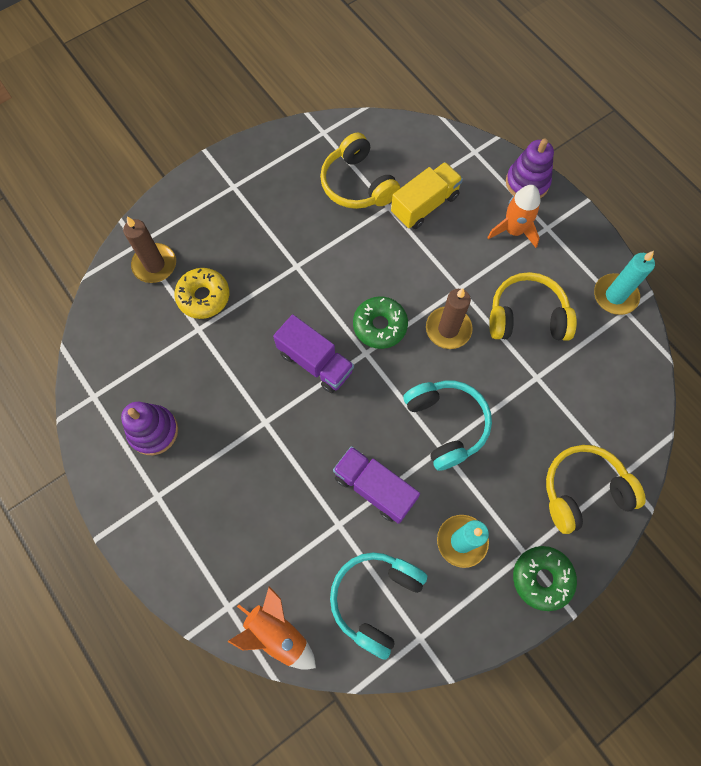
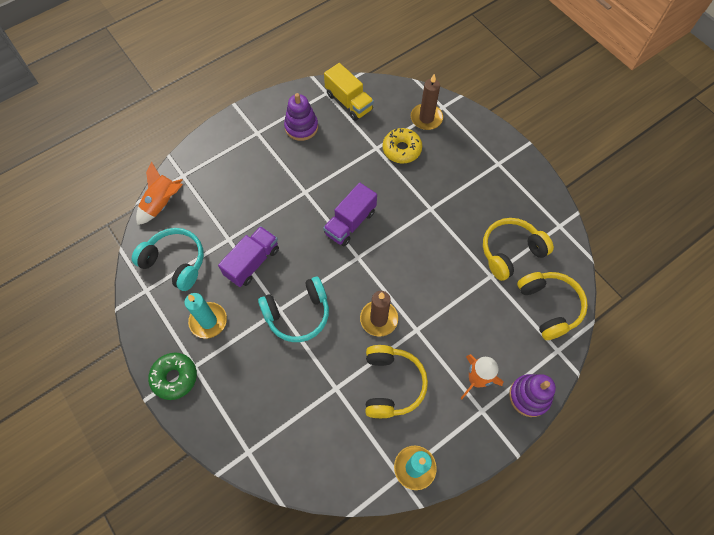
camera: 90 degrees right, 5 degrees down
green donut [353,296,408,349] -> none
yellow truck [391,162,463,229] -> yellow truck moved to [324,63,374,121]
yellow headphones [546,445,646,534] -> yellow headphones moved to [517,272,588,340]

